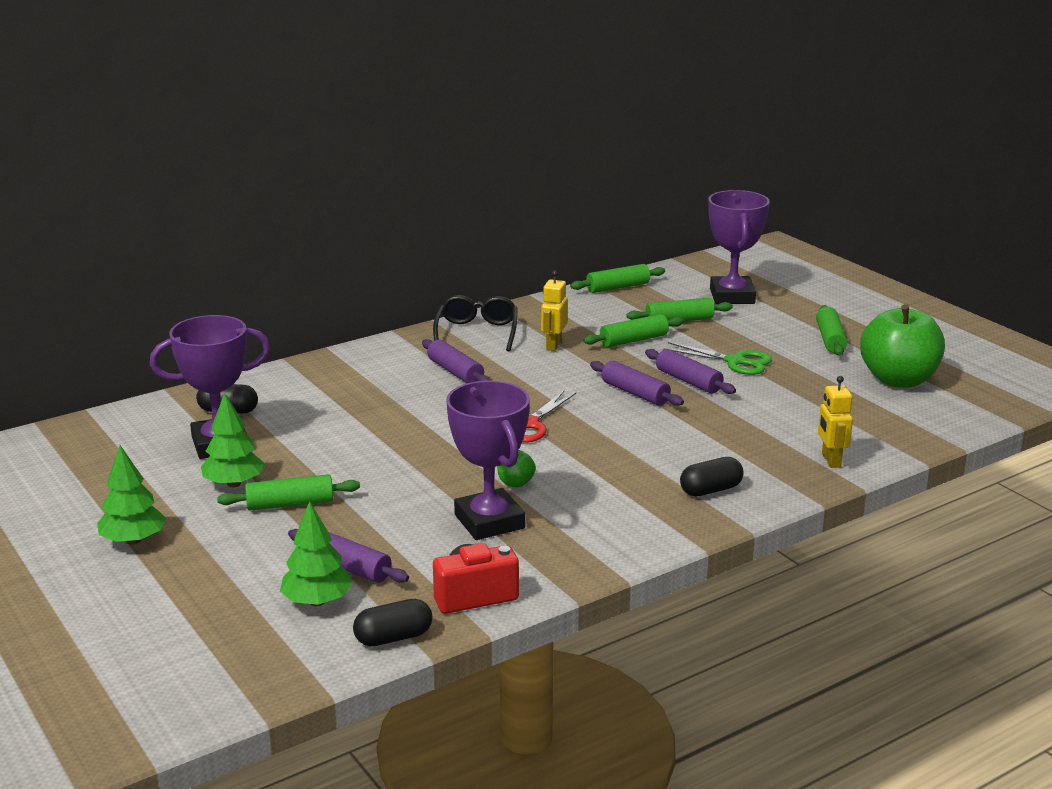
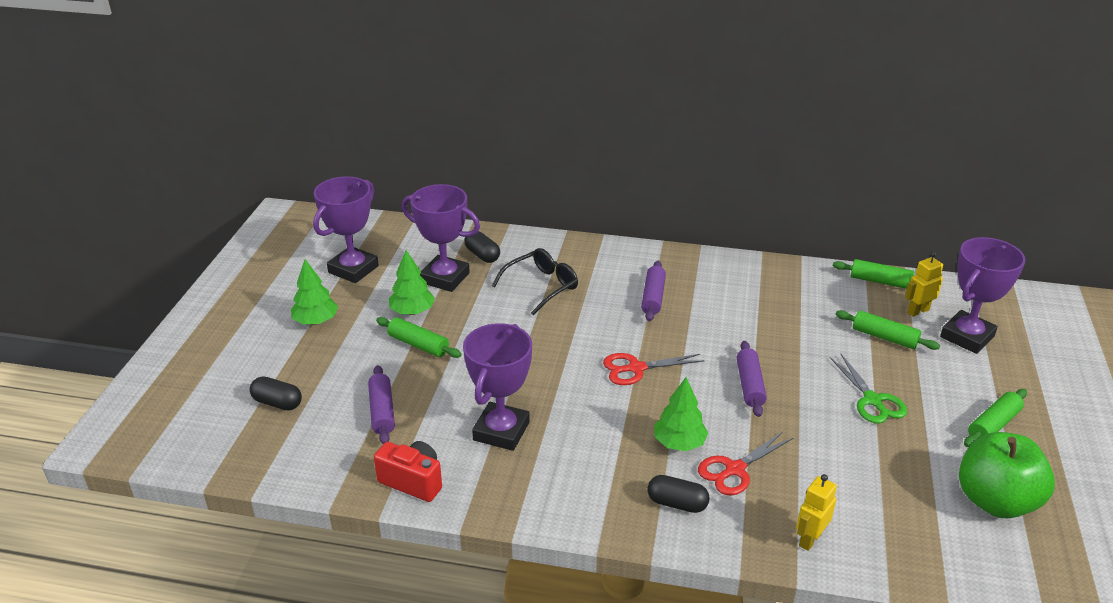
camera: 45 degrees right, 10 degrees up
green tree [280,501,353,606] -> green tree moved to [654,377,708,451]
black capsule [353,599,432,647] -> black capsule moved to [250,376,302,411]
black glasses [433,295,518,352] -> black glasses moved to [492,248,578,316]
green apple [497,450,536,487] -> none
yellow robot [541,271,568,351] -> yellow robot moved to [905,252,943,317]
green rolling pin [583,314,684,347] -> none
purple rolling pin [645,349,736,394] -> none
none -> purple trophy [313,176,379,283]
none -> red scissors [698,432,793,496]

